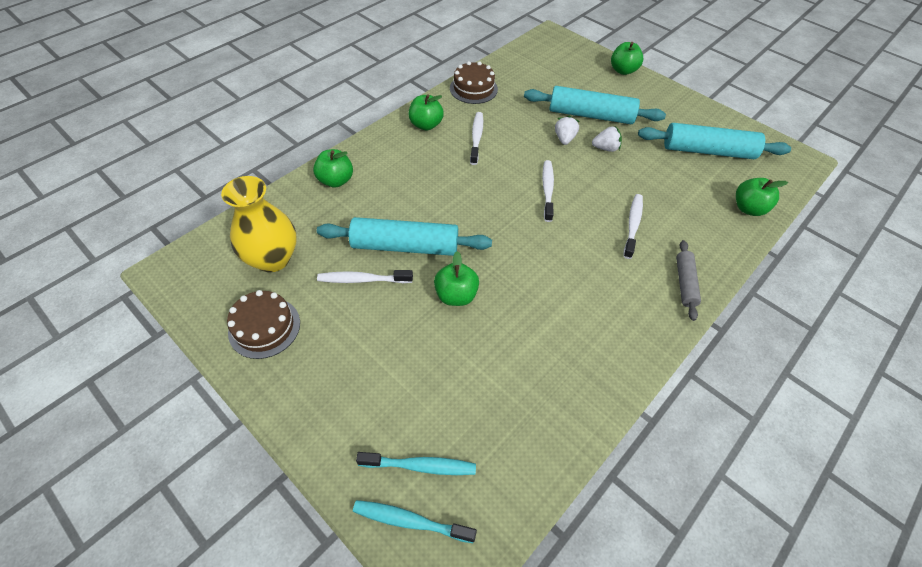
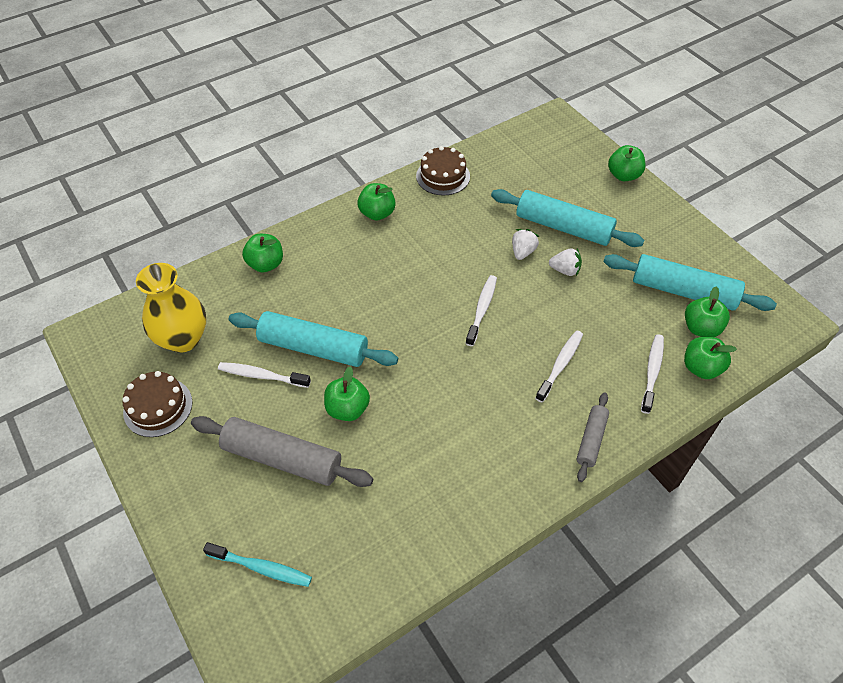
camera: 15 degrees right, 0 degrees up
turquoise toothbrush [353,500,477,543] -> none
white toothbrush [470,112,483,165] -> white toothbrush moved to [641,334,664,414]
none -> grey rolling pin [191,416,373,487]
none -> green apple [685,286,730,337]

